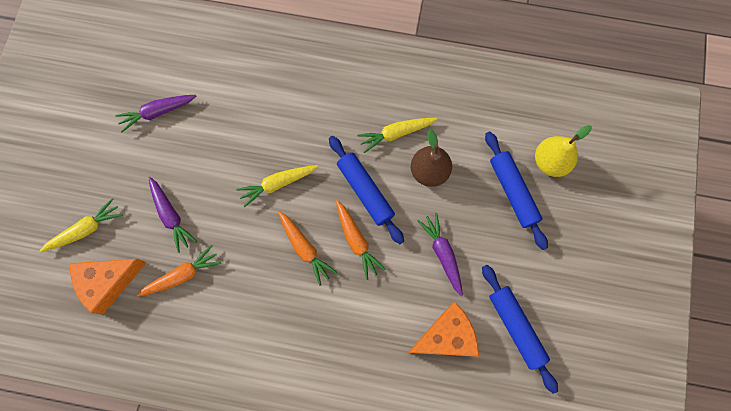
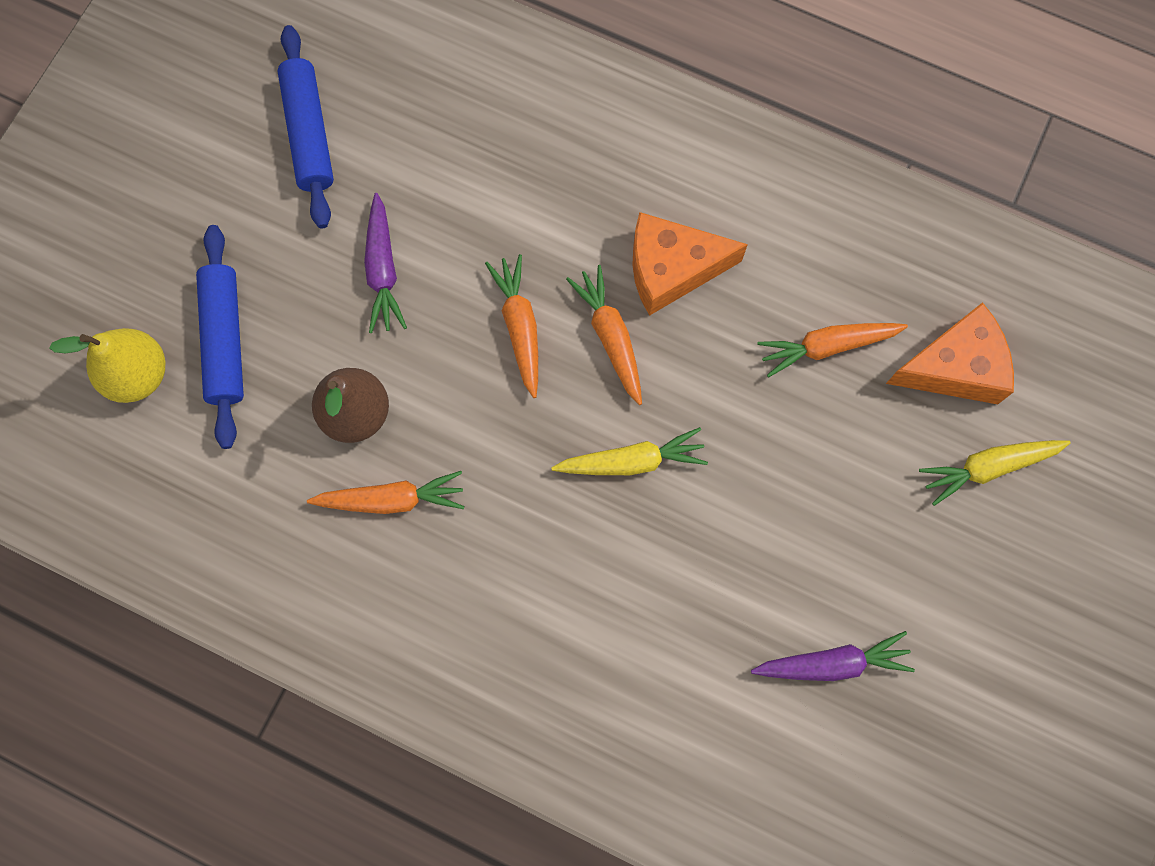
camera: 165 degrees left, 0 degrees up
purple carrot [148,177,197,253] -> none
blue rolling pin [329,136,404,244] -> none
yellow carrot [357,118,438,153] -> orange carrot [307,471,464,514]
orange cheese [408,302,479,357] -> orange cheese moved to [632,212,748,316]

